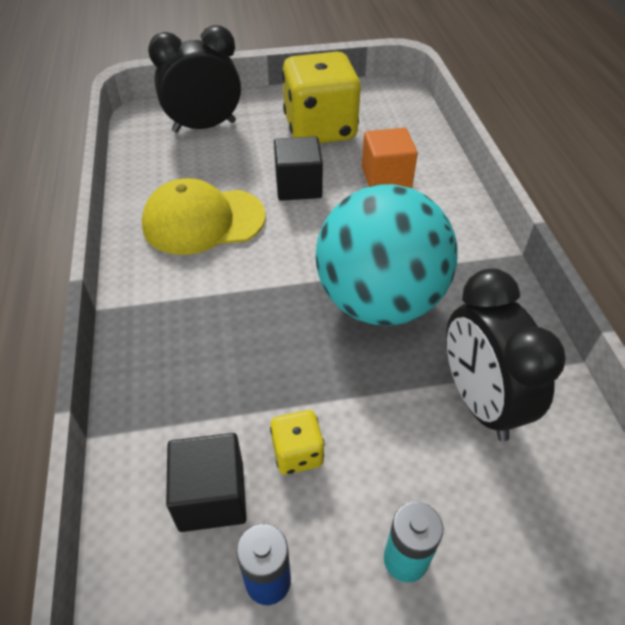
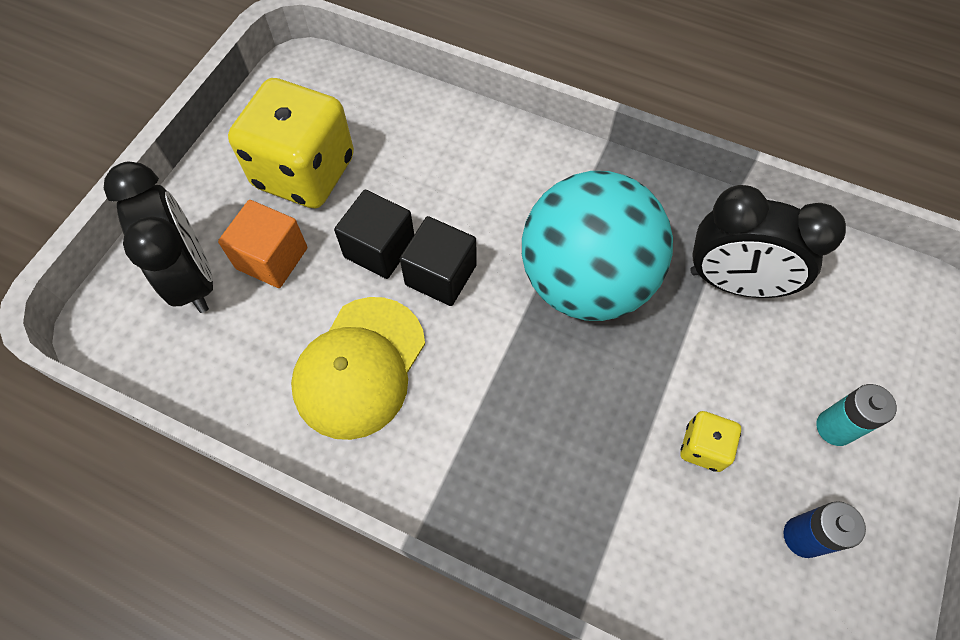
camera: 55 degrees left, 15 degrees up
black clock [148,25,241,133] -> black clock turned 135 degrees clockwise [104,162,213,313]
black cube [166,433,247,532] -> black cube moved to [400,216,477,306]
orange cube [362,128,418,188] -> orange cube moved to [218,200,307,288]

